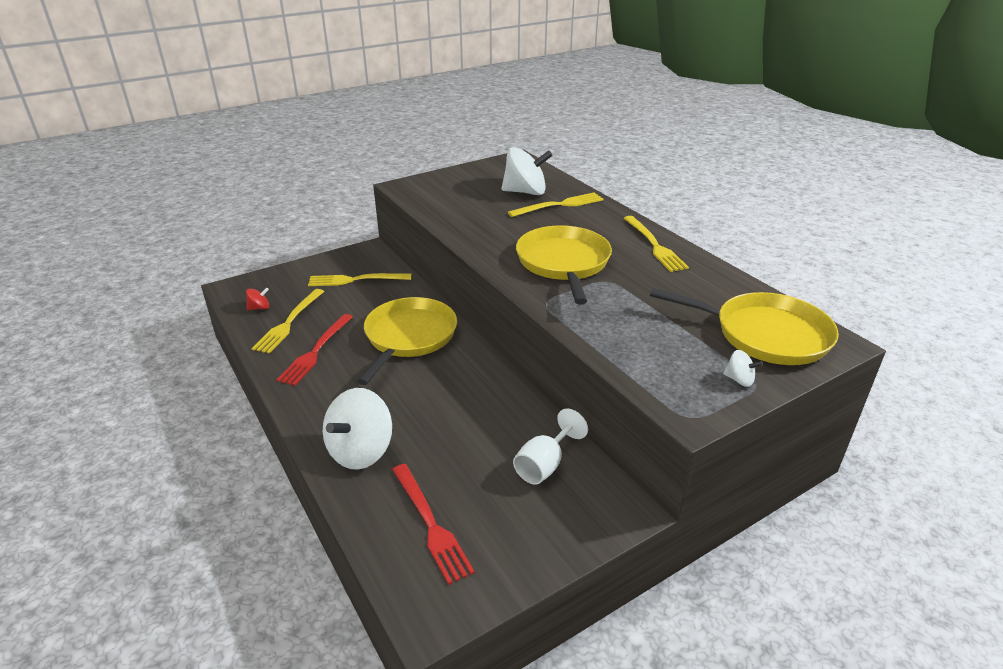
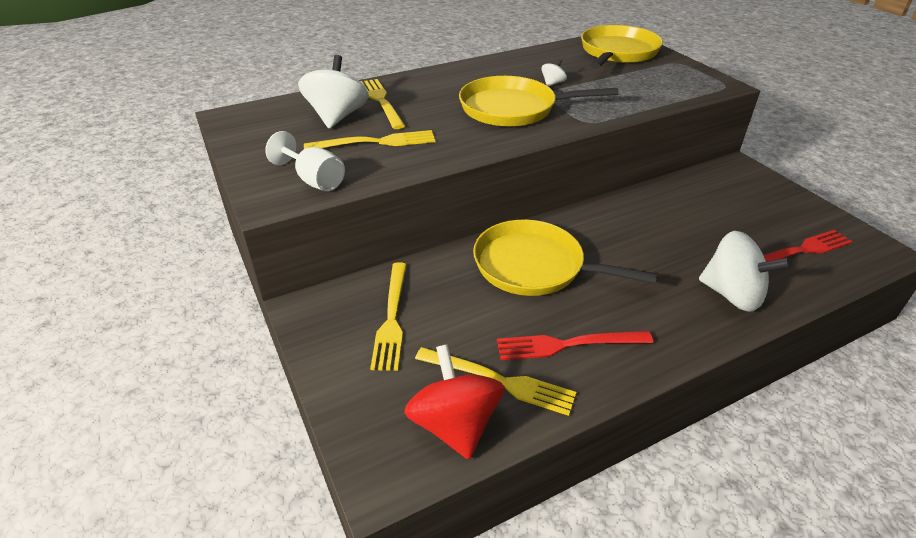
camera: 85 degrees left, 5 degrees up
red spinning top [246,288,269,310] -> red spinning top [404,344,505,459], size x2.23
red fork [277,314,353,386] -> red fork turned 150 degrees clockwise [497,331,653,360]
white goblet [513,408,588,485] -> white goblet moved to [265,131,345,191]
yellow fork [624,216,689,272] -> yellow fork moved to [304,130,435,149]
white spinning top [723,350,763,387] -> white spinning top moved to [541,59,567,87]

